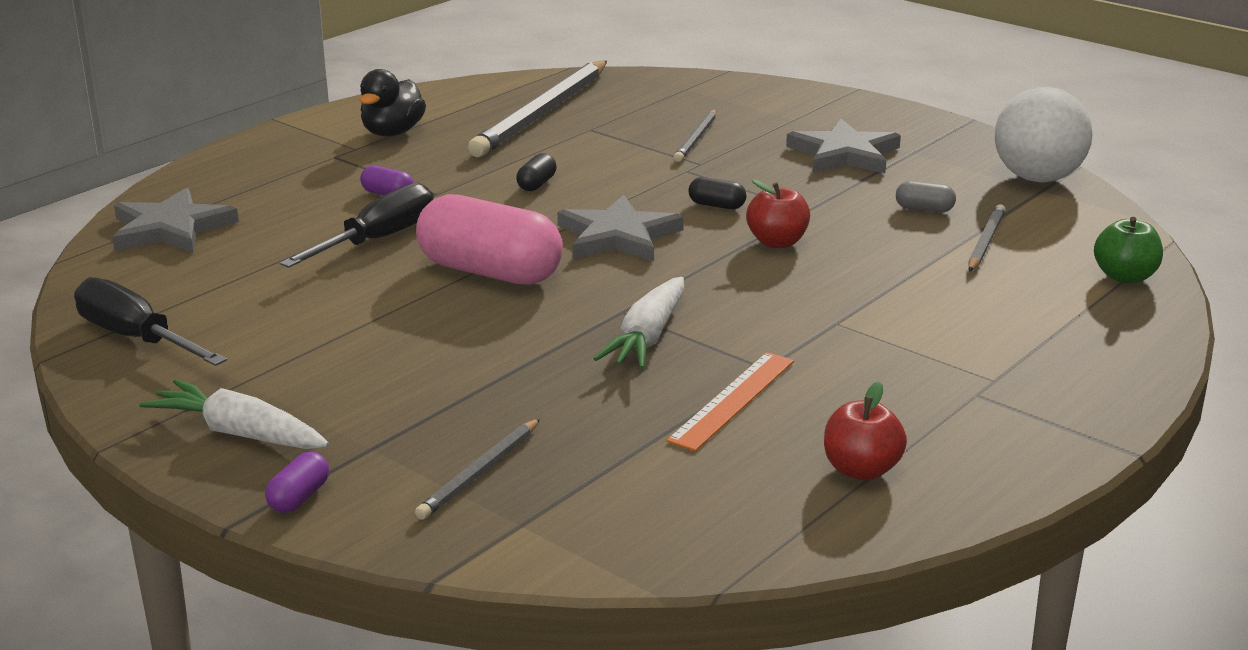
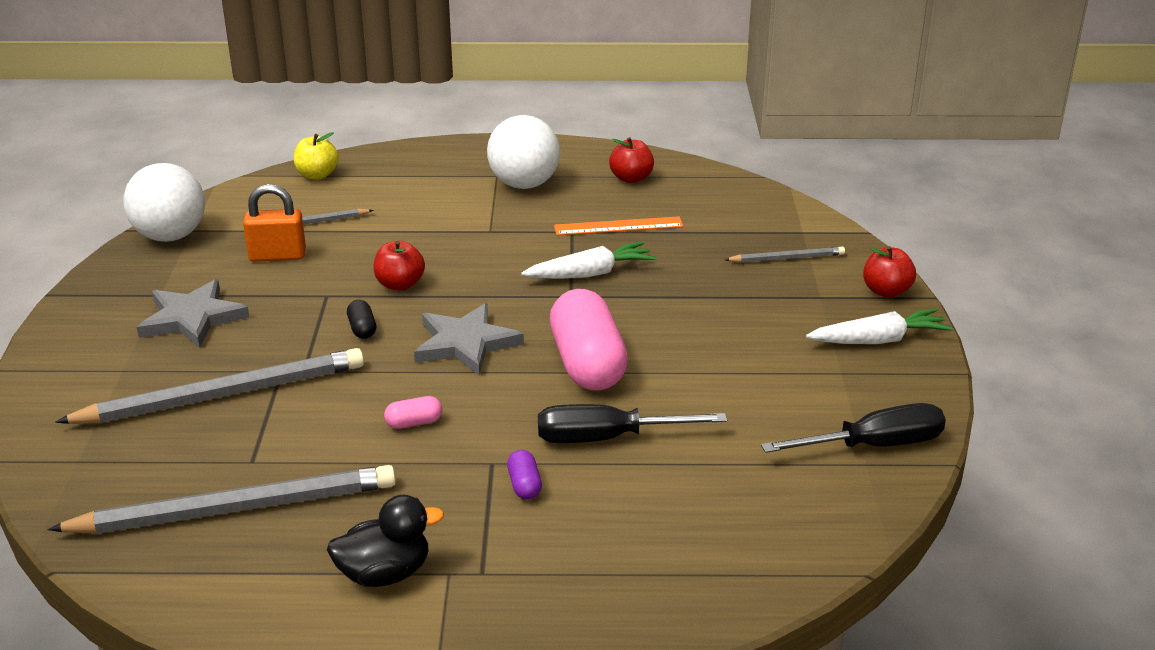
camera: 130 degrees left, 5 degrees up
black screwdriver [74,277,227,366] -> black screwdriver turned 105 degrees counterclockwise [761,403,946,453]
grey star [112,188,239,253] -> none
white carrot [139,379,329,449] -> white carrot turned 90 degrees counterclockwise [806,308,953,344]
purple capsule [265,452,329,513] -> red apple [863,246,916,298]
black capsule [516,153,556,191] -> pink capsule [384,396,442,429]
grey pencil [674,110,716,162] -> grey pencil [55,348,364,424], size x2.08
grey capsule [896,181,956,212] -> orange padlock [243,184,306,262]
green apple [1094,217,1163,283] -> yellow apple [294,132,339,180]
none -> white ball [487,115,560,189]

